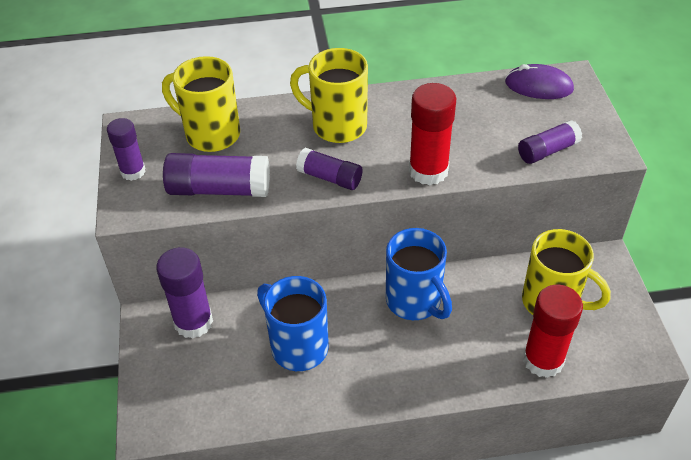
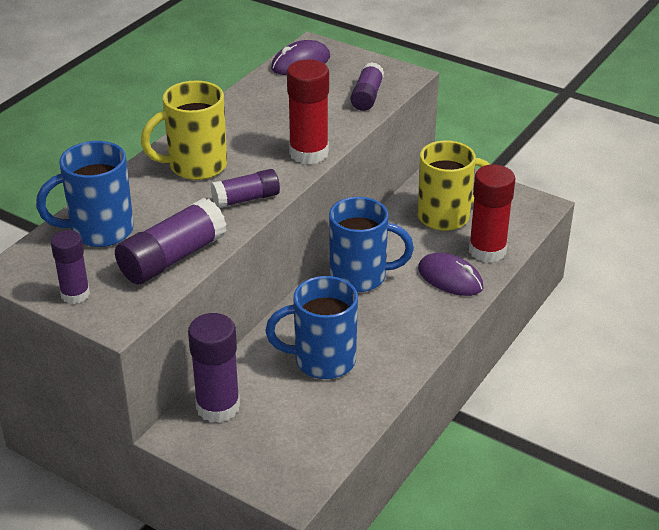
camera: 50 degrees left, 10 degrees down
yellow mug [162,56,240,152] -> blue mug [36,141,134,247]
none -> purple mouse [418,253,483,296]

